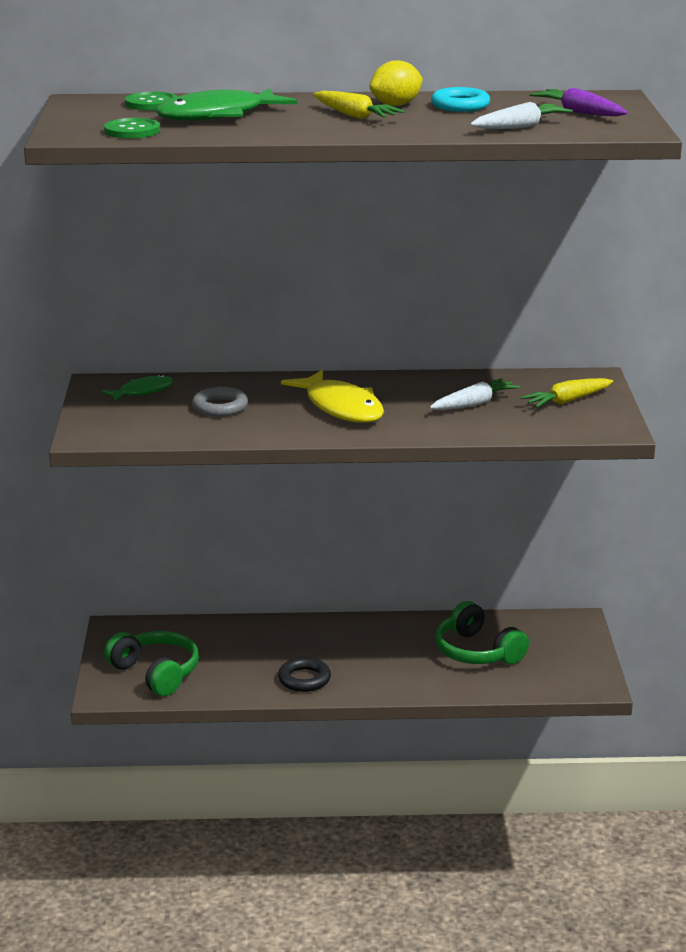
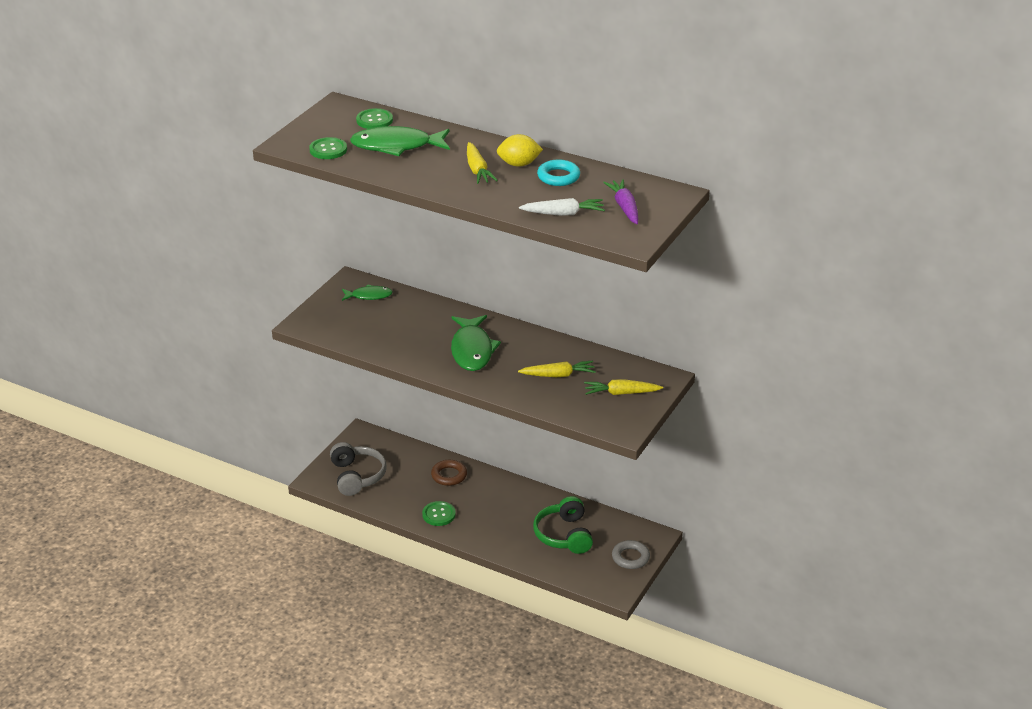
camera: 30 degrees right, 10 degrees up
green headphones [104,631,199,696] -> grey headphones [330,442,387,496]
grey ring [192,387,248,417] -> grey ring moved to [612,540,650,569]
black ring [278,657,331,692] -> green button [422,501,456,526]
yellow fish [281,370,384,423] -> green fish [451,315,501,371]
white carrot [430,378,521,410] -> yellow carrot [518,361,596,377]
none -> brown ring [431,460,467,486]

